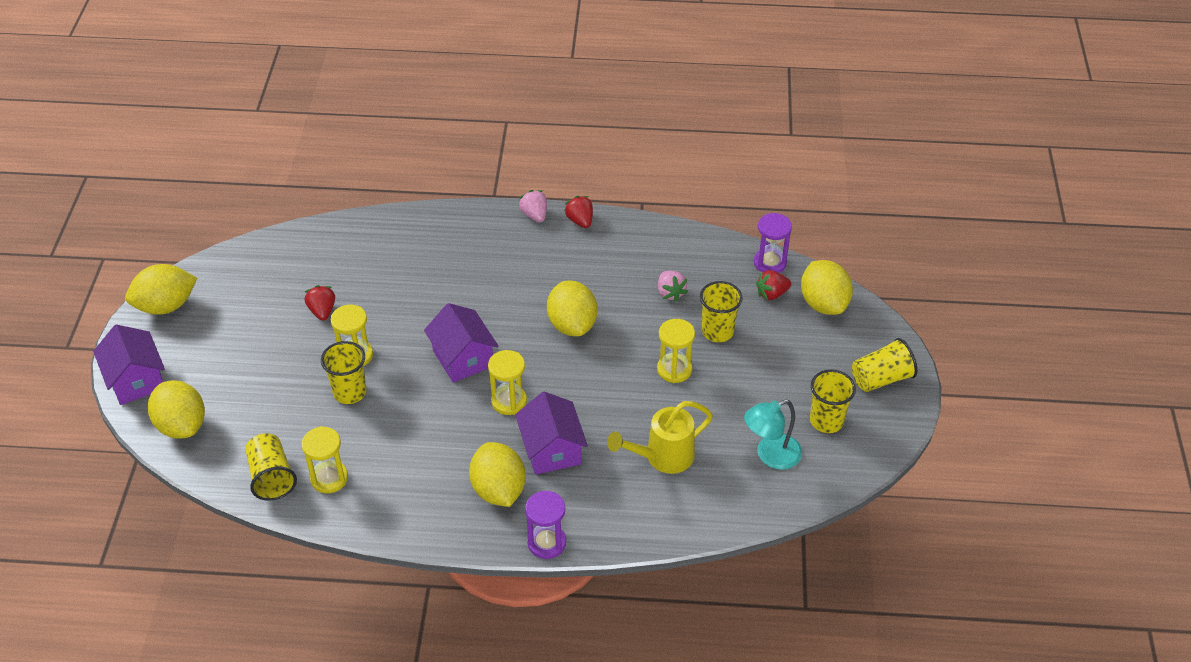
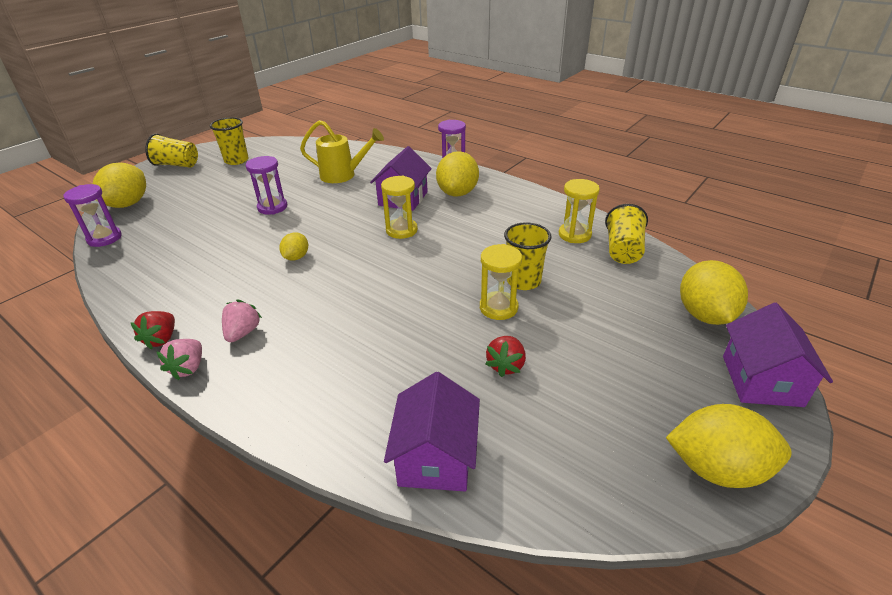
camera: 145 degrees left, 10 degrees down
purple house [424,303,498,383] -> purple house moved to [384,372,480,491]
yellow lemon [547,281,597,336] -> yellow lemon [279,232,308,261], size x0.53
yellow hourglass [657,319,695,383] -> purple hourglass [246,156,287,214]
pink strawberry [658,271,688,302] -> pink strawberry moved to [222,300,262,342]
yellow cup [700,281,743,342] -> none
turquoise lamp [744,400,802,470] -> none
red strawberry [756,270,791,301] -> none

